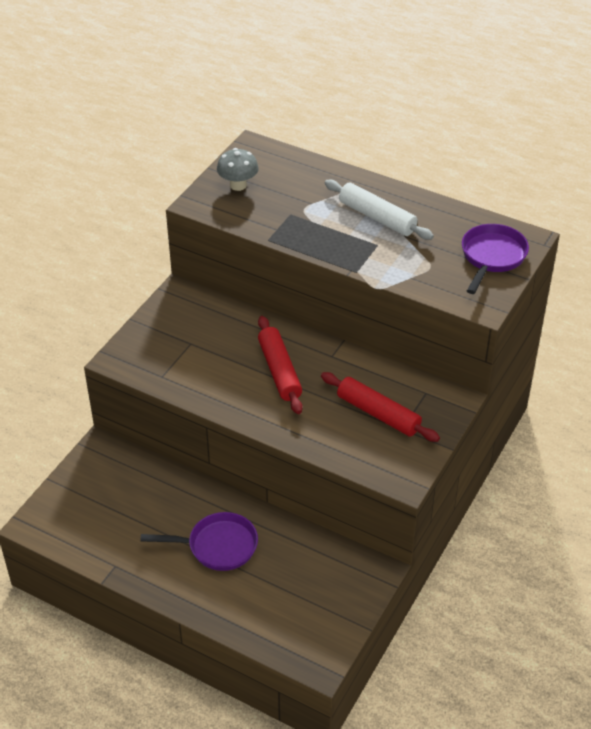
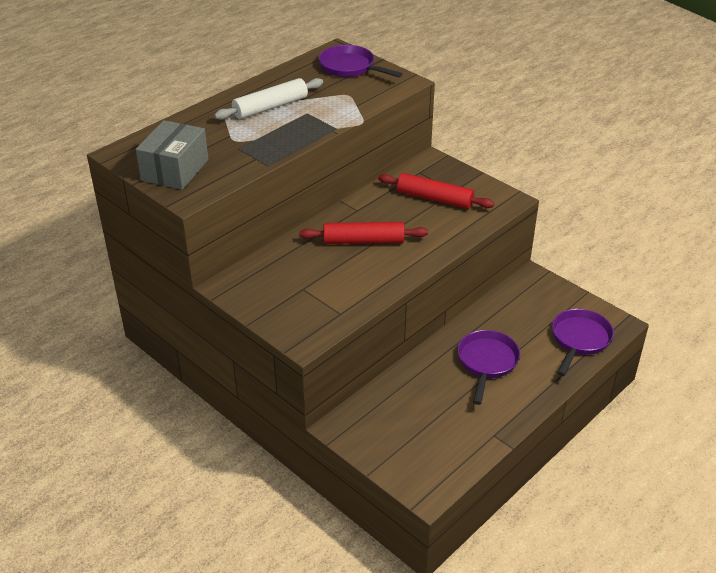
camera: 75 degrees left, 5 degrees down
grey mushroom [217,148,259,191] -> grey box [136,120,208,190]
red rolling pin [321,372,440,442] -> red rolling pin turned 60 degrees clockwise [378,173,494,209]
none -> purple pan [552,309,614,376]

